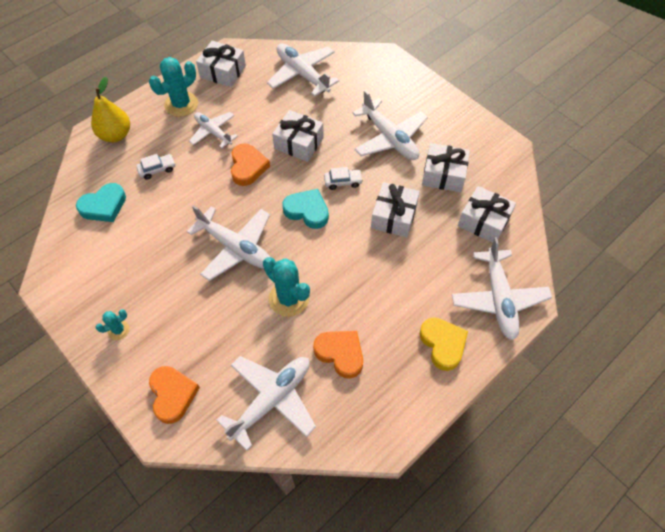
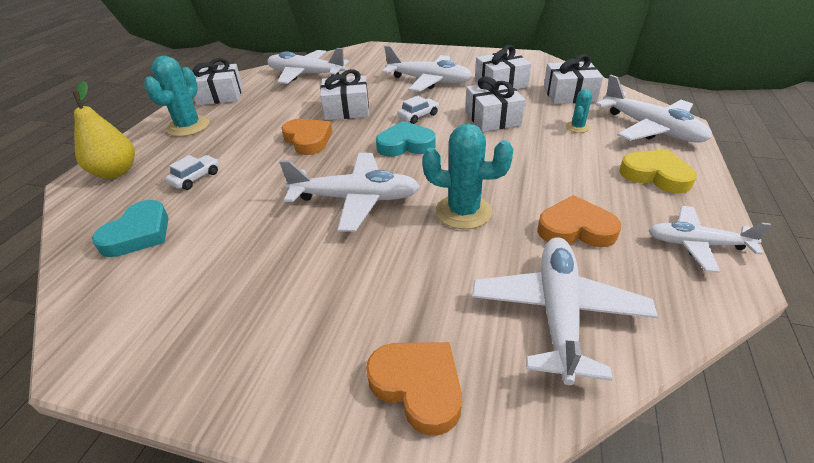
camera: 30 degrees left, 20 degrees down
turquoise cactus [95,309,130,340] -> turquoise cactus moved to [566,89,592,133]
white plane [189,112,238,148] -> white plane moved to [648,206,771,273]

